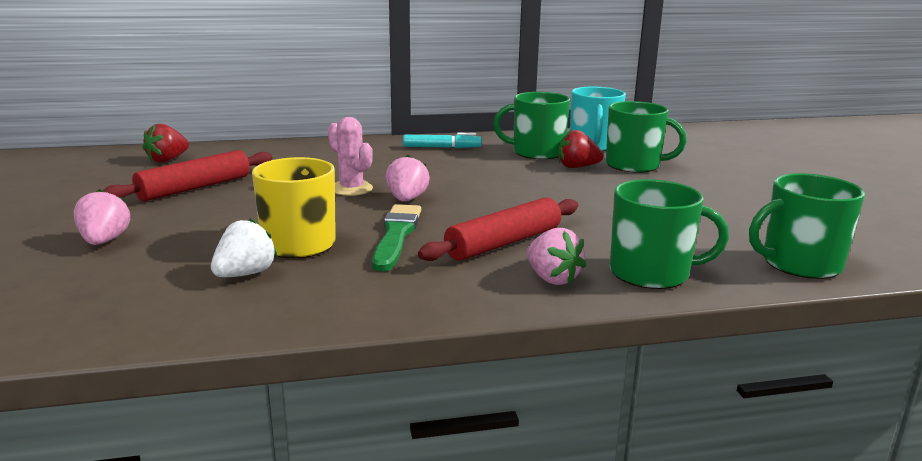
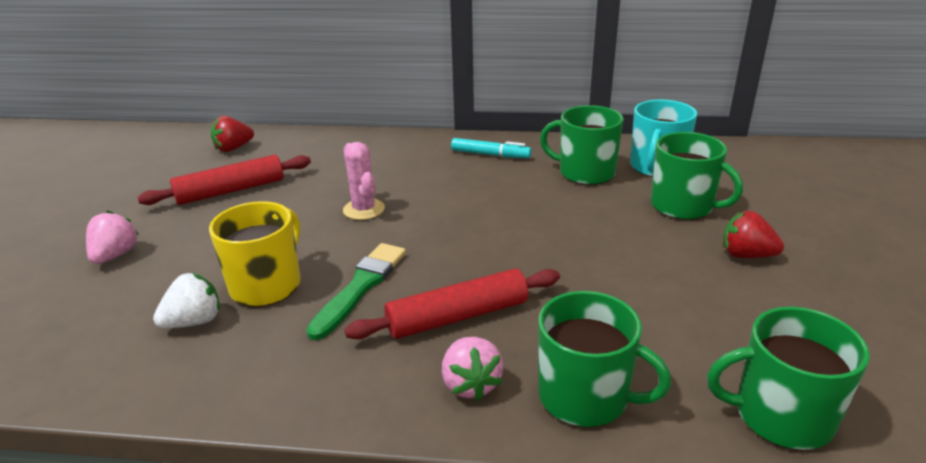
camera: 20 degrees right, 10 degrees up
pink strawberry [386,155,430,202] -> none
red strawberry [558,130,603,168] -> red strawberry moved to [723,211,784,258]

